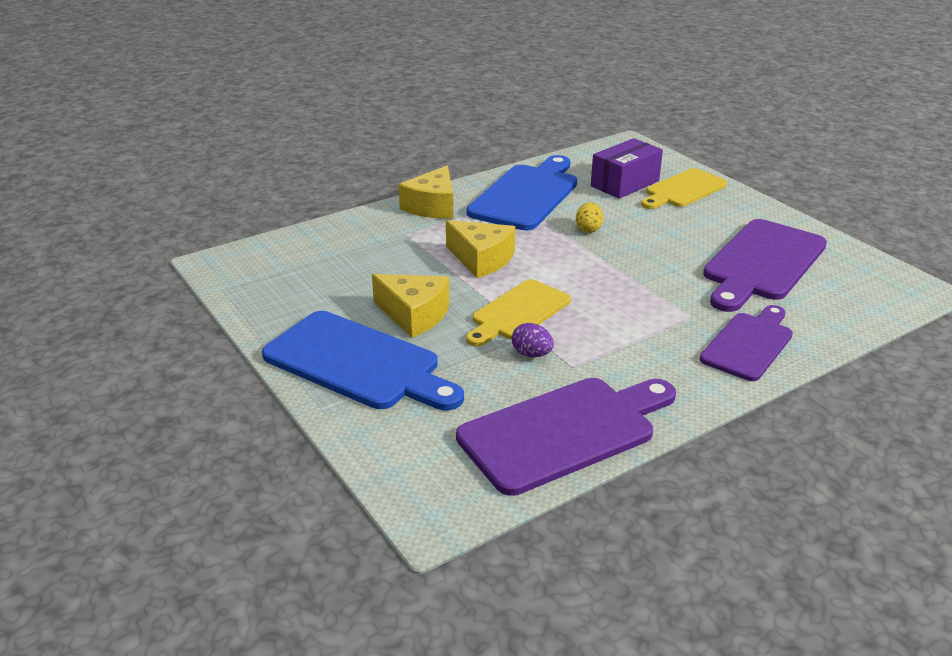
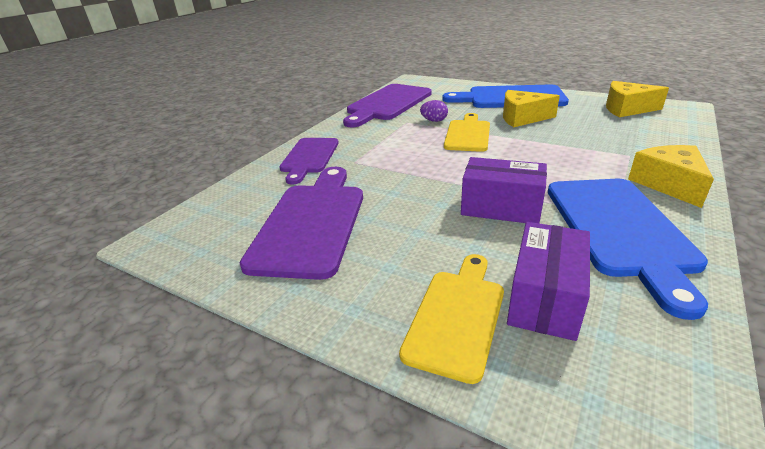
camera: 155 degrees right, 0 degrees up
yellow cheese [446,220,515,278] -> yellow cheese moved to [606,81,669,117]
yellow egg [576,202,603,233] -> purple box [461,157,547,223]

